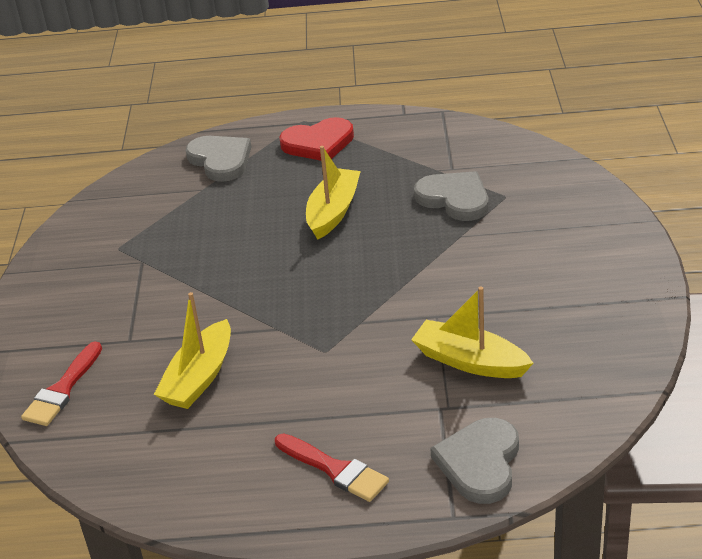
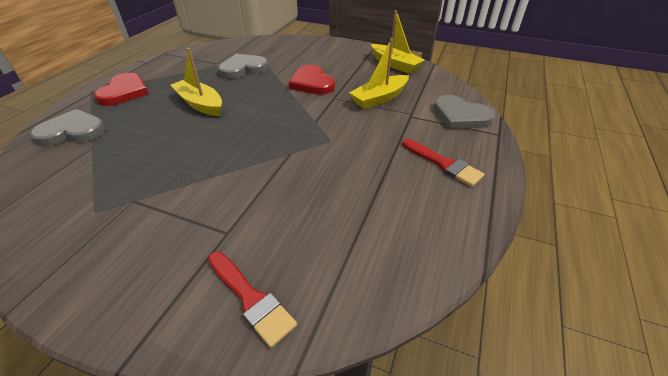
camera: 70 degrees left, 5 degrees up
yellow boat [154,292,231,409] -> yellow boat moved to [371,10,425,74]
red brush [275,433,389,502] -> red brush turned 75 degrees clockwise [402,139,485,187]
none -> red heart [289,65,335,95]

